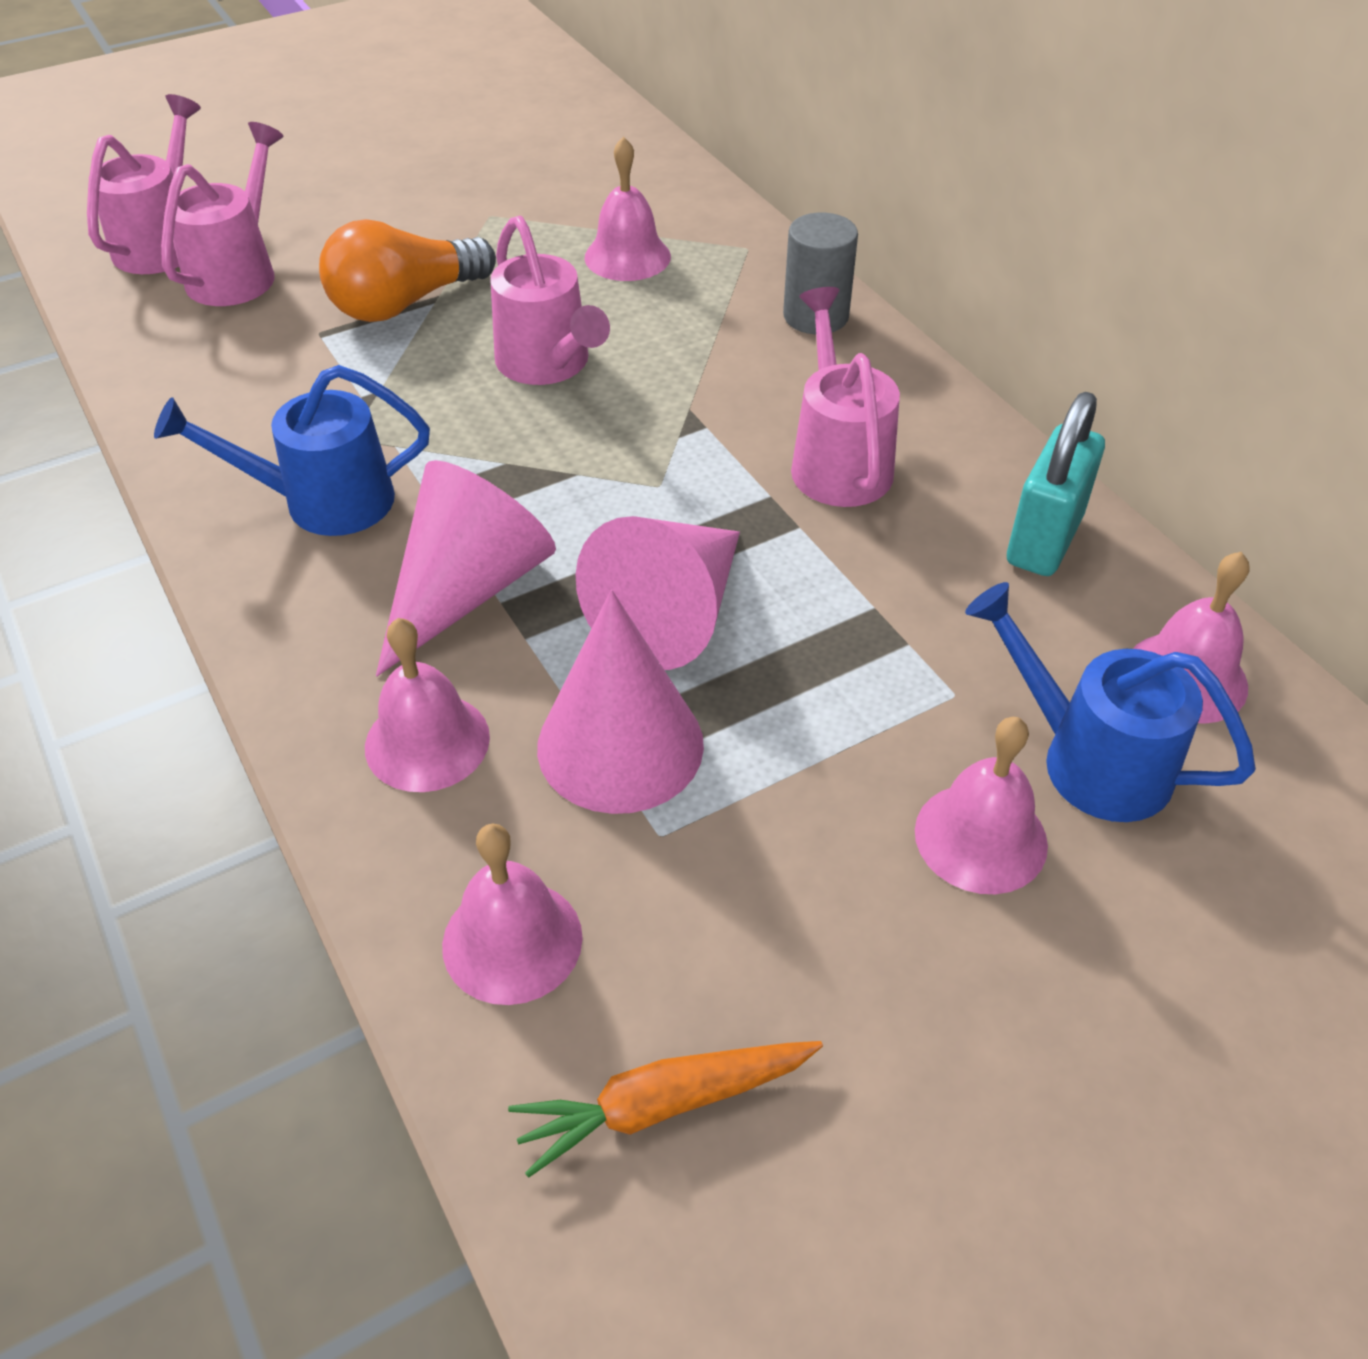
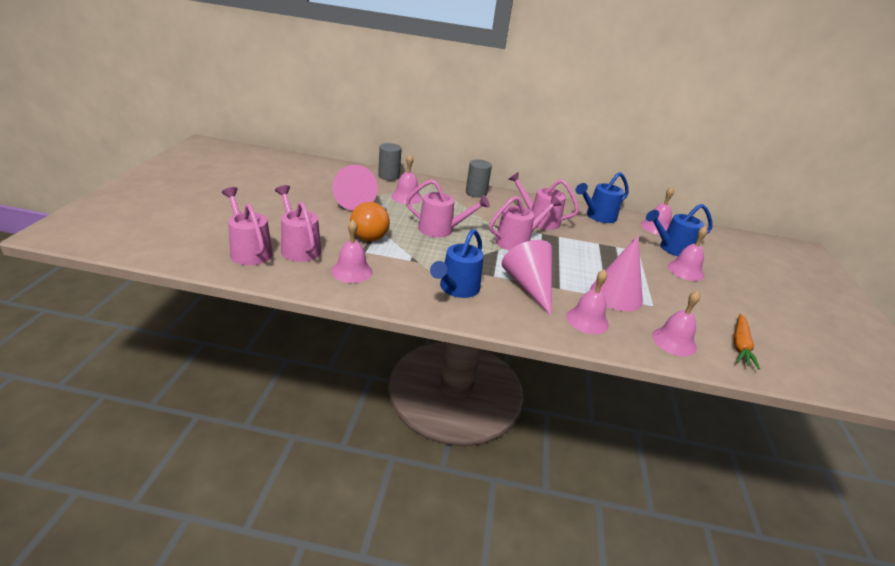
camera: 55 degrees left, 15 degrees down
pink cone [575,516,740,670] -> pink cone moved to [332,165,378,211]
turquoise padlock [1007,392,1105,576] -> blue watering can [575,172,629,223]
none -> pink bell [331,220,373,283]
none -> grey cylinder [378,143,402,181]
none -> pink watering can [489,195,562,251]

